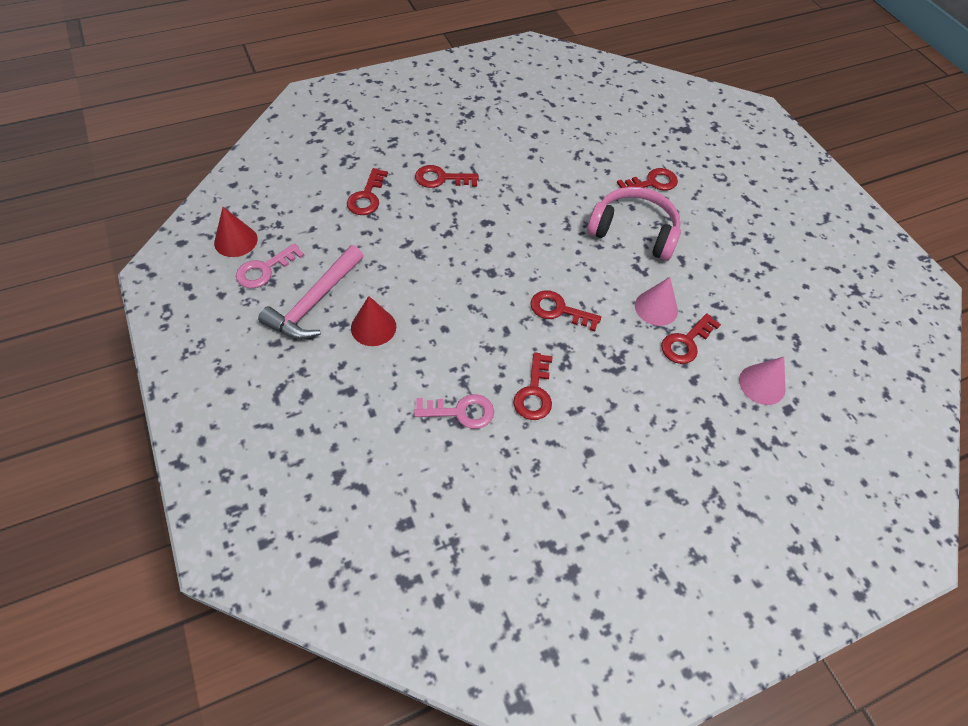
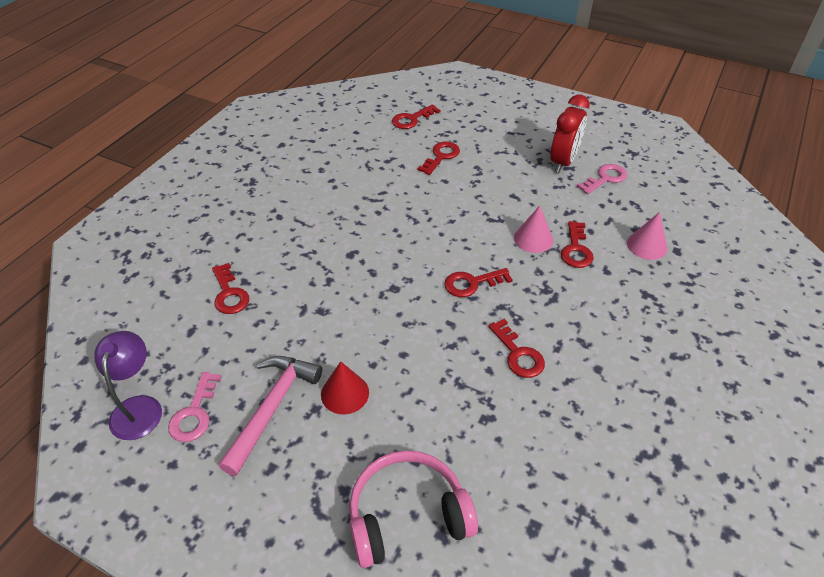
camera: 35 degrees left, 10 degrees down
red cone [214,207,258,257] -> purple lamp [94,331,162,440]
pink hammer [258,245,364,340] -> pink hammer turned 150 degrees counterclockwise [218,356,322,476]
pink key [414,394,494,429] -> pink key moved to [577,164,627,194]
red key [415,165,479,188] -> red key moved to [392,104,440,129]
pink headphones [587,187,681,261] -> pink headphones moved to [349,450,478,568]
none -> red clock [550,94,590,173]

